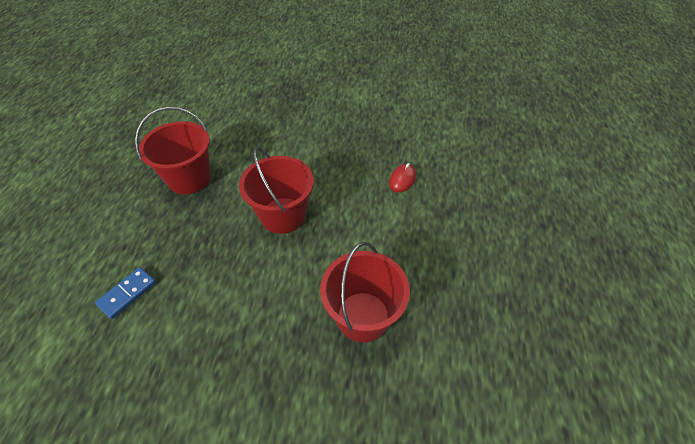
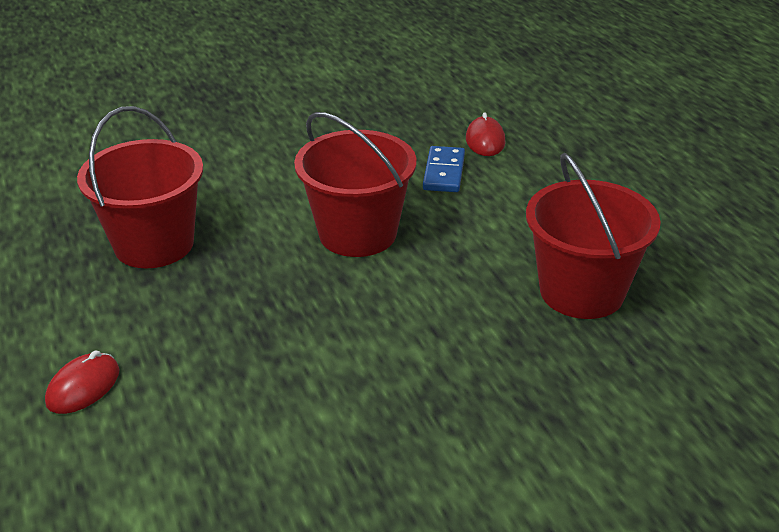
camera: 30 degrees left, 15 degrees down
blue domino [95,267,156,319] -> blue domino moved to [423,146,465,192]
none -> red mouse [45,350,120,414]

